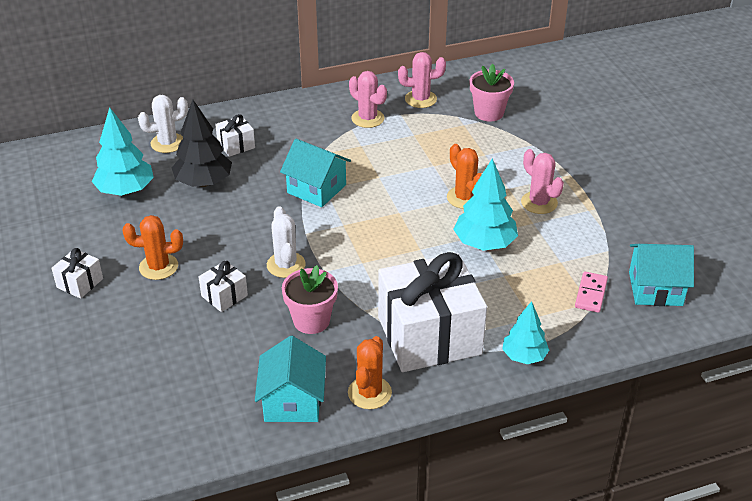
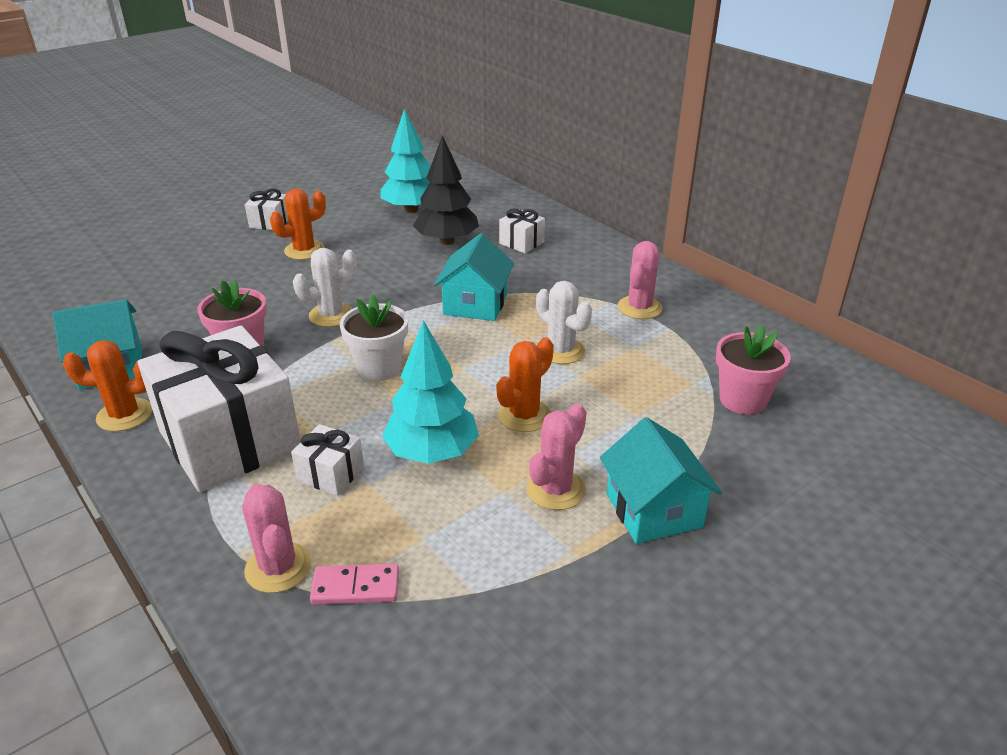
camera: 70 degrees right, 5 degrees down
orange cactus [122,215,183,280] -> orange cactus turned 75 degrees clockwise [270,189,326,260]
white cactus [138,95,188,153] -> white cactus moved to [536,281,592,364]
white gift [199,260,248,312] -> white gift moved to [291,424,364,496]
pink cactus [398,52,446,108] -> pink cactus moved to [242,483,312,593]
turquoise tree [502,301,549,364] -> none
turquoise house [629,244,694,306] -> turquoise house moved to [600,417,722,544]
none -> white flower pot [340,295,408,381]

